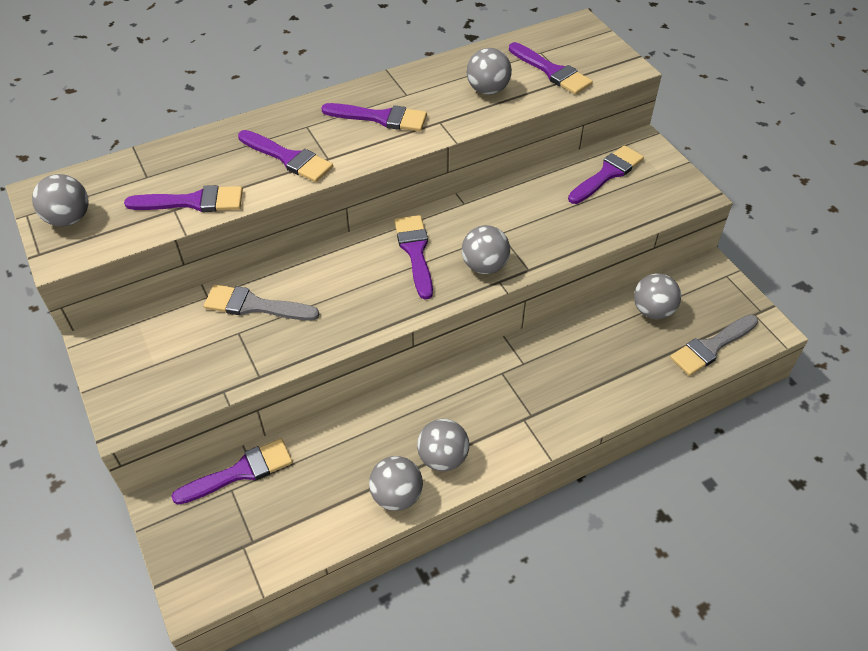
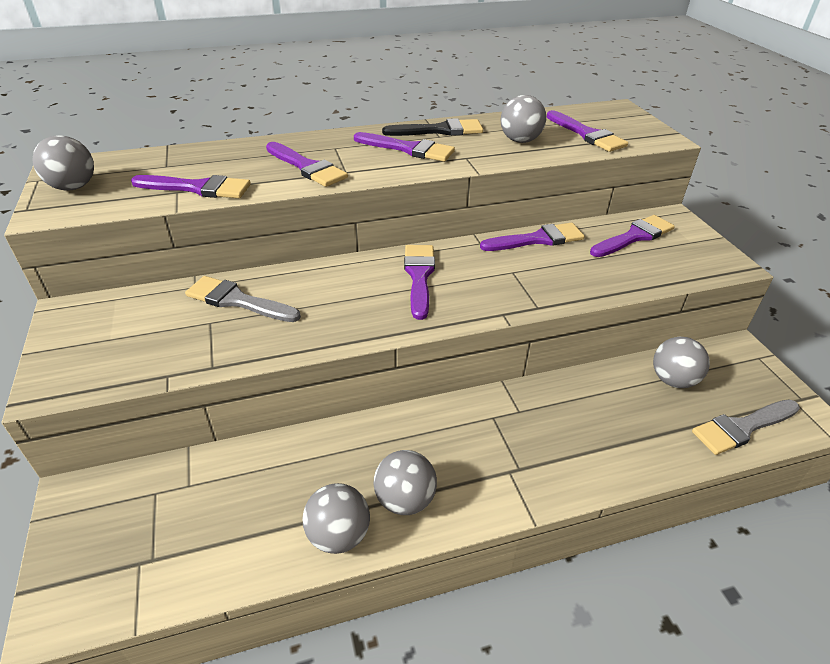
camera: 10 degrees right, 10 degrees down
purple brush [171,439,293,505] -> purple brush moved to [480,223,585,251]
grey ball [462,225,510,274] -> none
none -> black brush [382,118,483,136]

